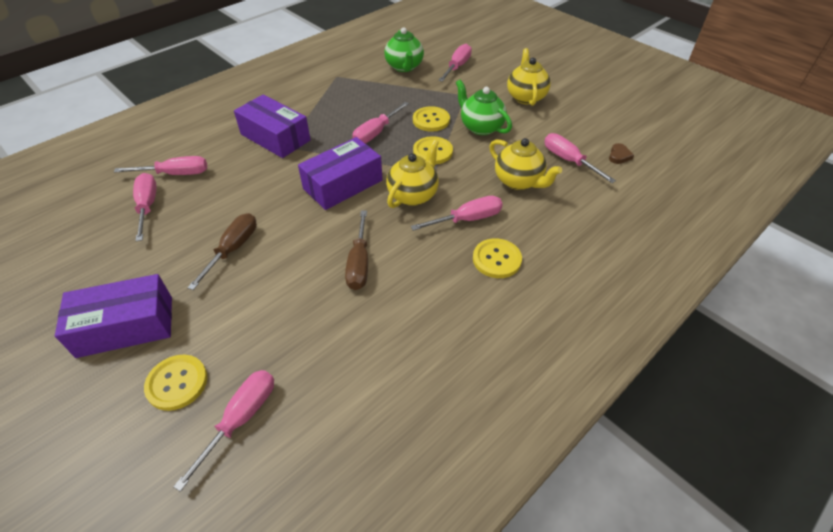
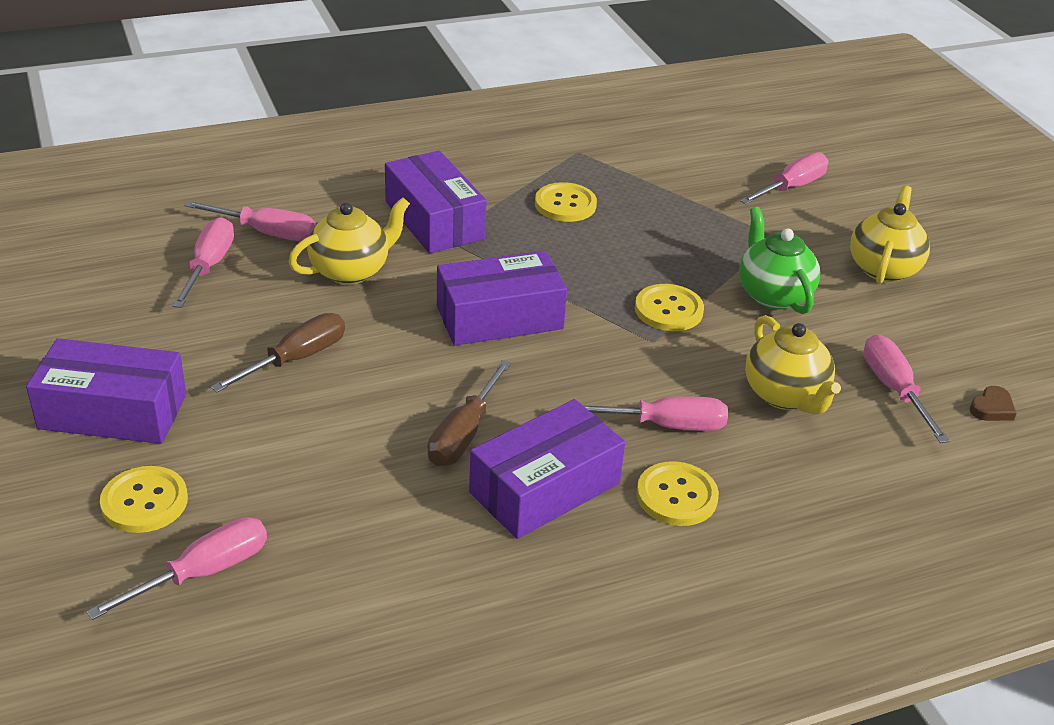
camera: 20 degrees right, 10 degrees down
pink screwdriver [352,102,409,143] -> none
green teapot [384,27,424,72] -> none
yellow teapot [386,139,439,208] -> yellow teapot moved to [289,197,410,284]
yellow button [413,106,450,132] -> yellow button moved to [535,182,597,222]
none -> purple box [469,399,625,539]

